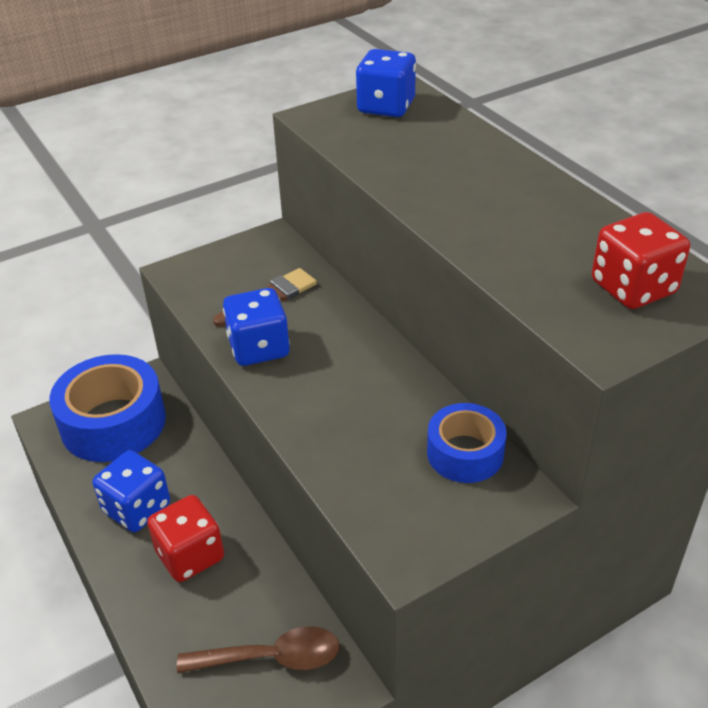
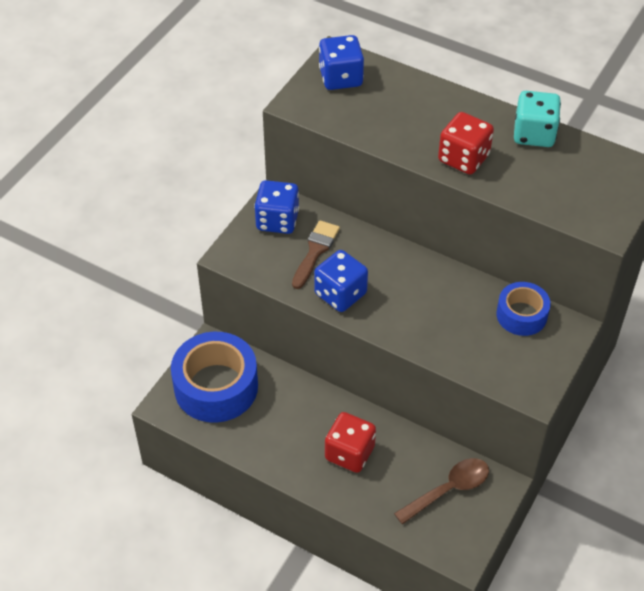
camera: 30 degrees left, 10 degrees up
blue dice [93,450,170,532] -> blue dice moved to [254,180,299,234]
red dice [592,212,690,309] -> red dice moved to [438,112,494,175]
none -> turquoise dice [514,91,561,147]

